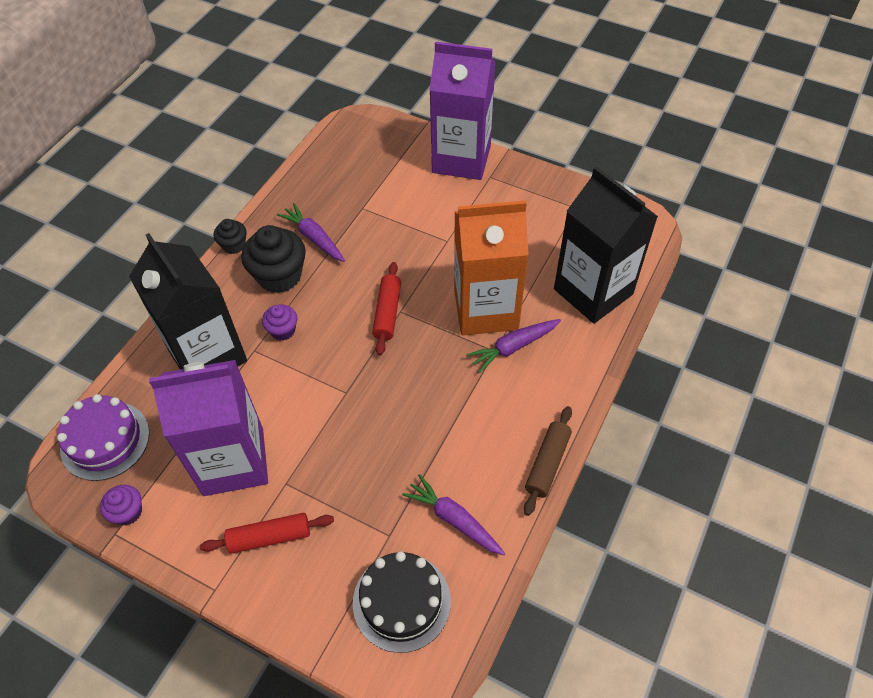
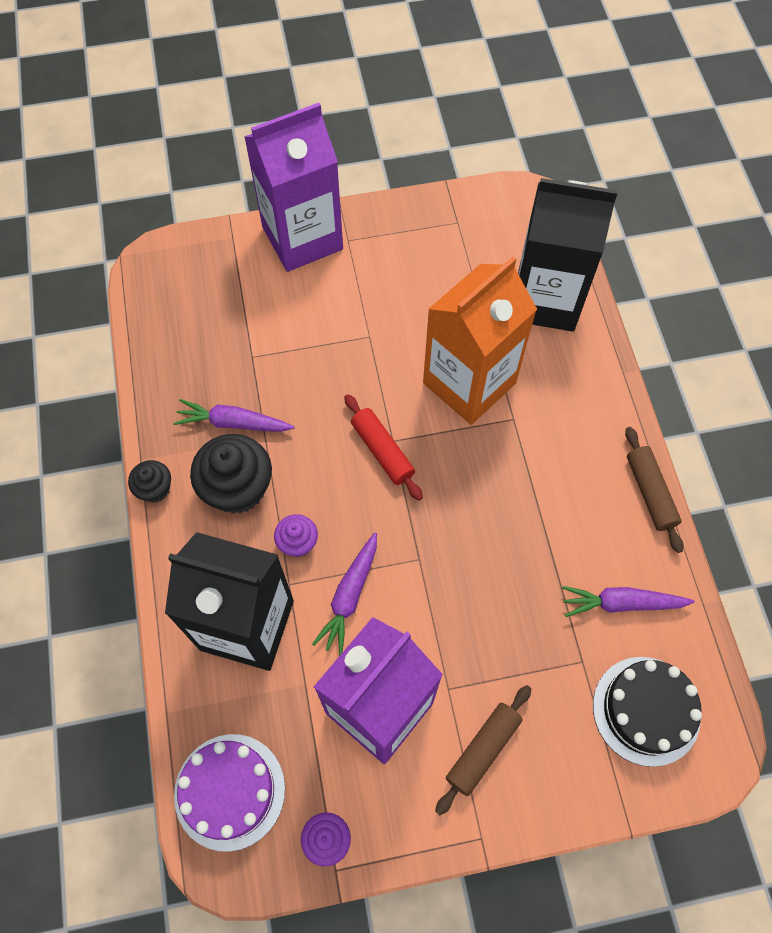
camera: 40 degrees left, 10 degrees up
red rolling pin [200,513,334,554] -> brown rolling pin [435,685,531,815]
purple carrot [466,319,561,373] -> purple carrot moved to [312,532,377,656]

